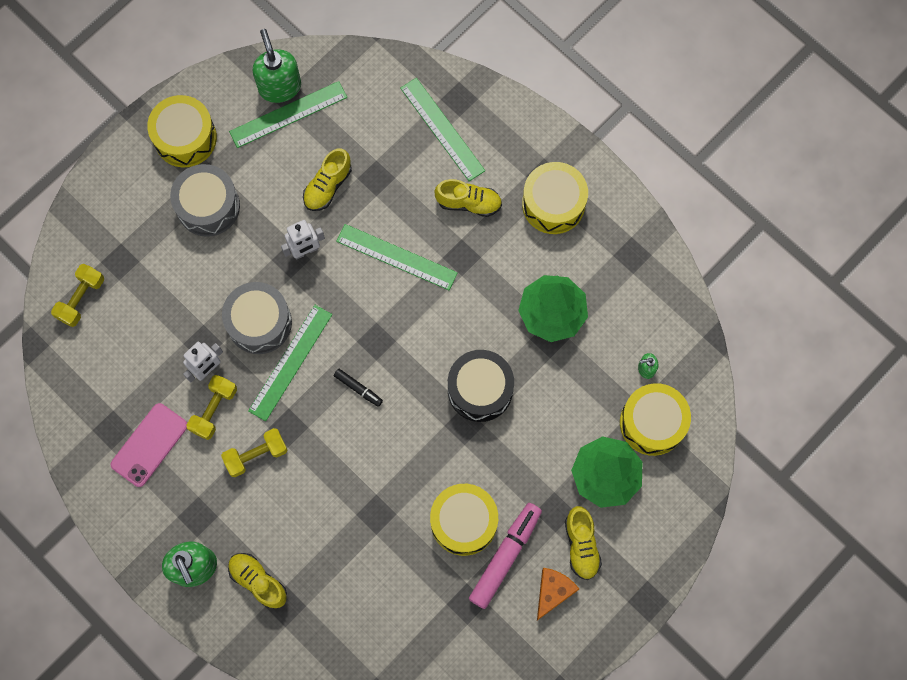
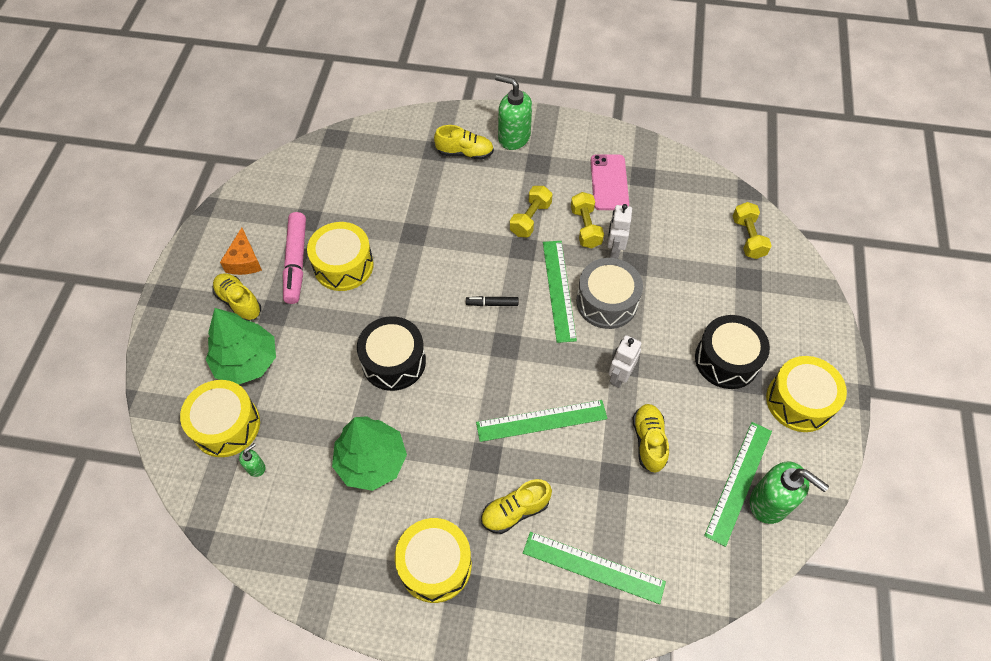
camera: 145 degrees right, 15 degrees down
grey drum [170,164,240,237] -> black drum [695,315,770,389]

